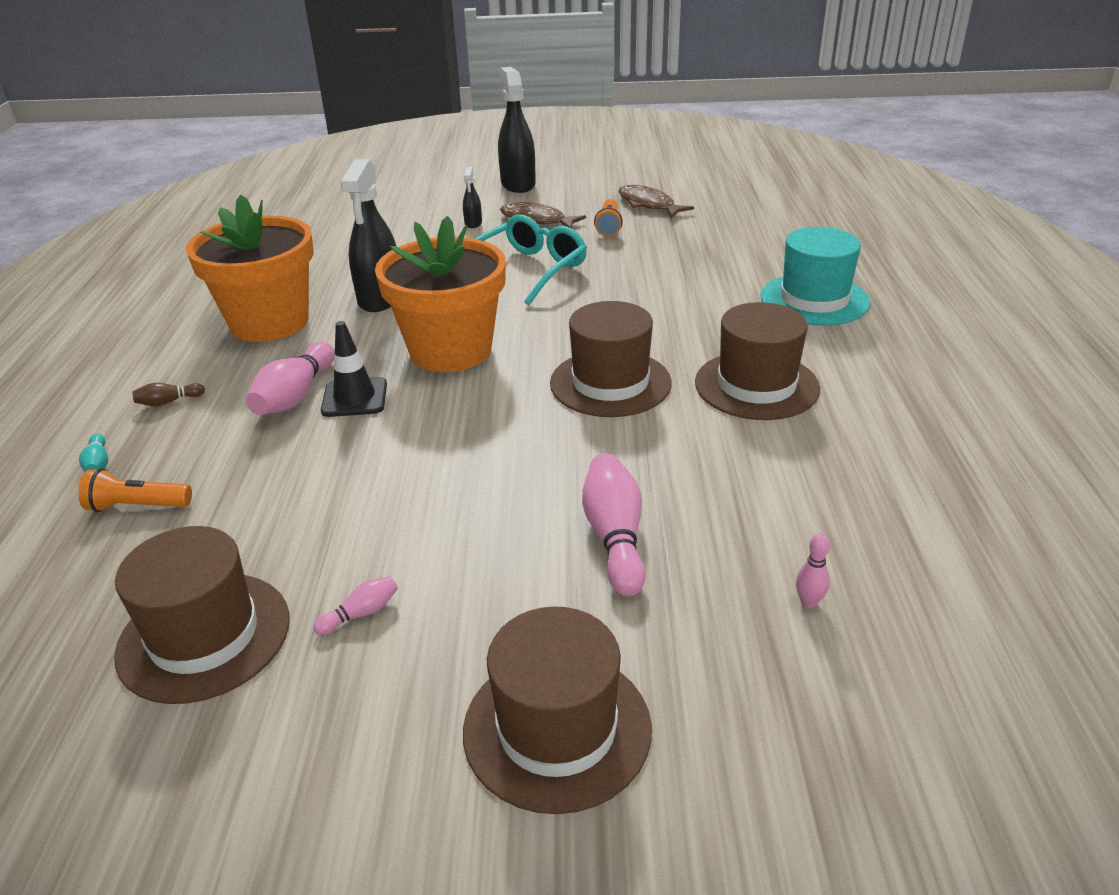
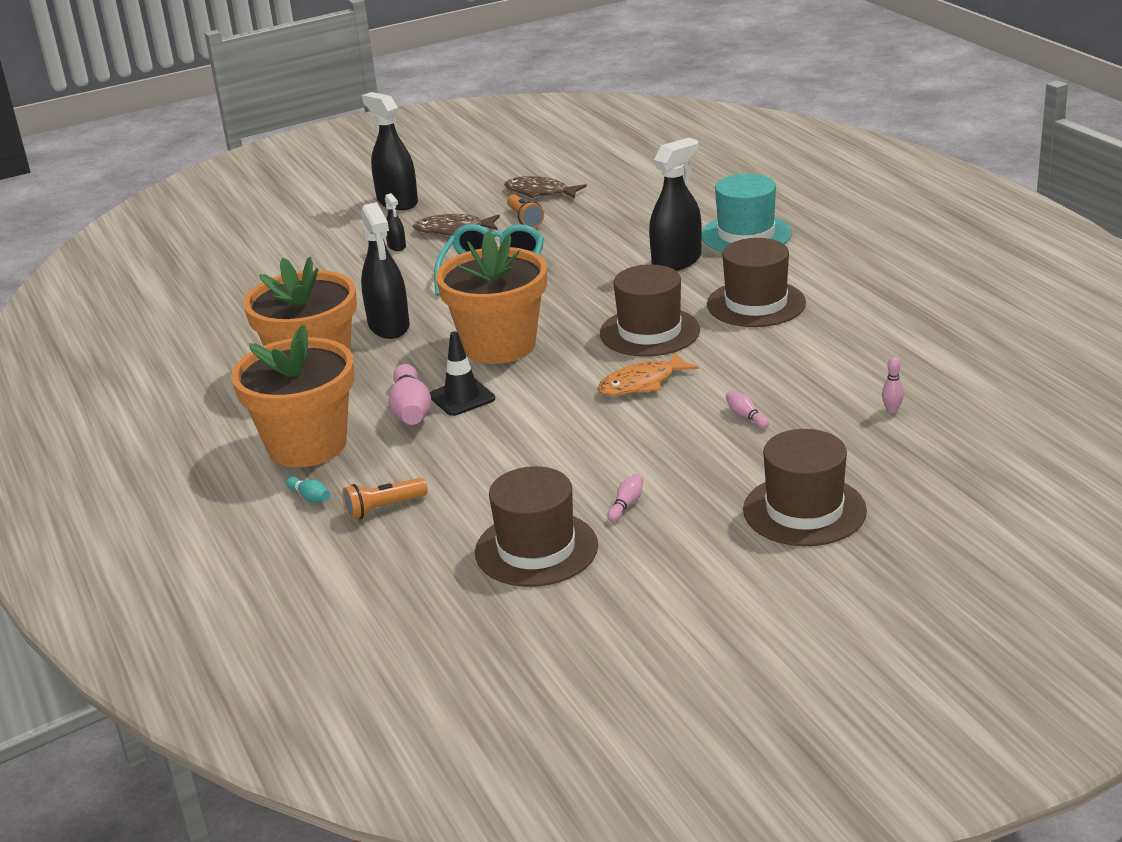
camera: 25 degrees left, 5 degrees down
brown bowling pin [132,383,205,406] -> orange flower pot [231,324,354,467]
pink bowling pin [582,453,646,597] -> pink bowling pin [726,391,769,429], size x0.49
none -> orange fish [597,352,698,396]
none -> black spray bottle [649,138,702,271]

